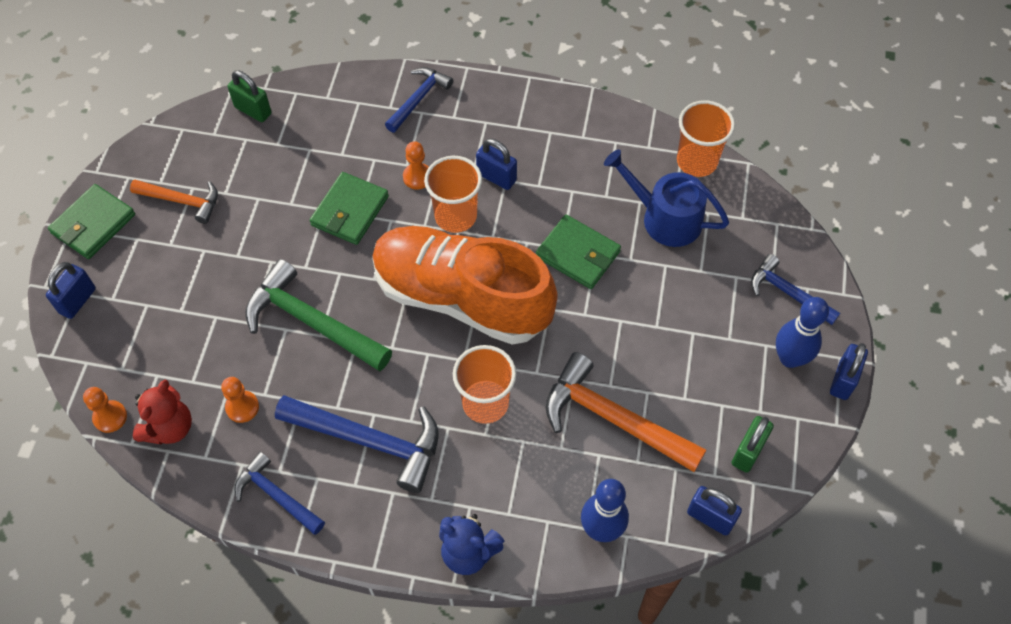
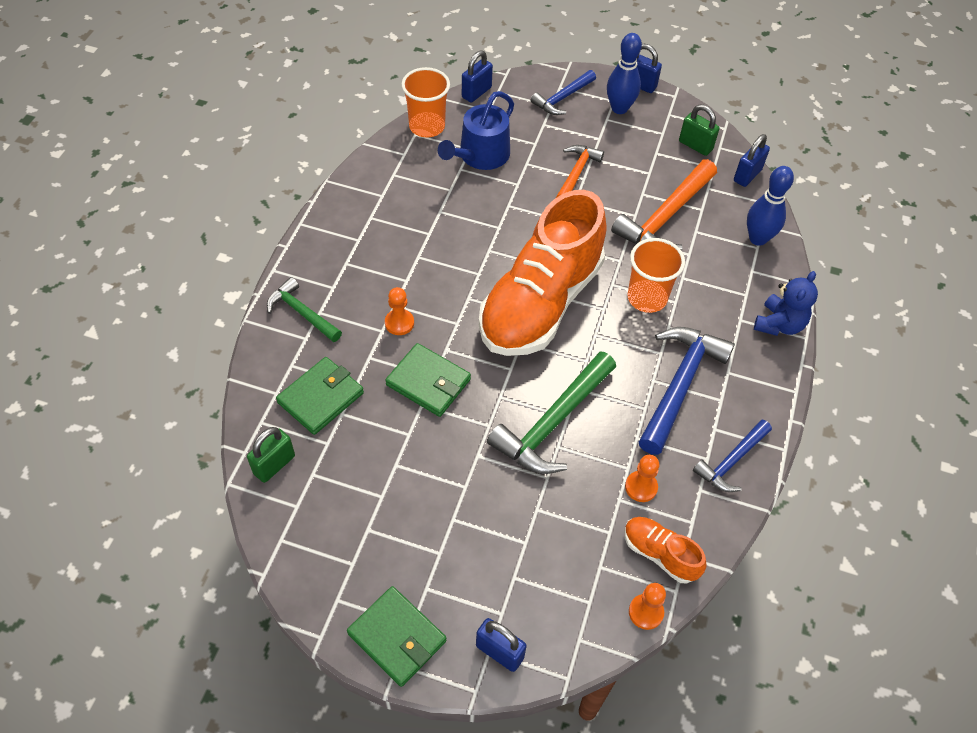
camera: 85 degrees left, 5 degrees down
orange hammer [130,179,218,224] -> orange hammer moved to [556,145,604,198]
red teddy bear [133,380,192,444] -> orange shoe [624,517,707,584]
blue hammer [385,67,453,133] -> green hammer [267,277,342,342]
orange cup [424,156,482,233] -> none
blue padlock [476,139,517,190] -> blue padlock moved to [462,50,493,103]
green wallet [536,215,621,289] -> green wallet moved to [276,357,364,435]

